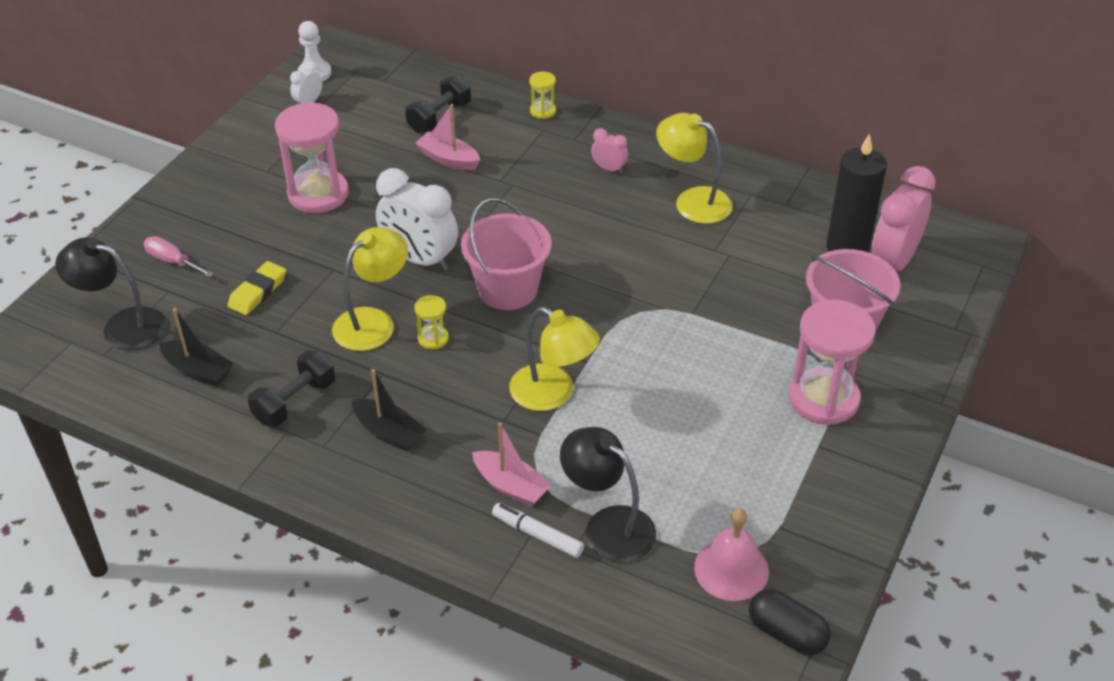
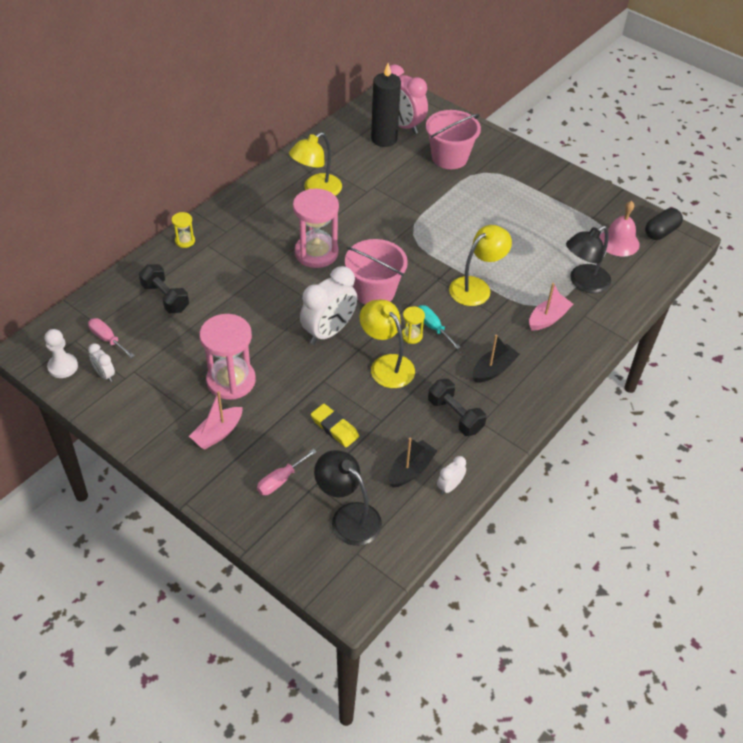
camera: 80 degrees left, 5 degrees up
black lamp [55,237,166,350] -> black lamp turned 105 degrees clockwise [314,450,382,546]
pink boat [415,104,480,170] -> pink boat moved to [189,391,243,449]
white marker [492,503,584,558] -> none
pink clock [591,128,628,174] -> none
pink hourglass [789,299,875,425] -> pink hourglass moved to [293,188,339,268]
none -> pink screwdriver [88,318,135,358]
none -> turquoise screwdriver [418,305,461,349]
none -> white clock [437,456,466,495]

